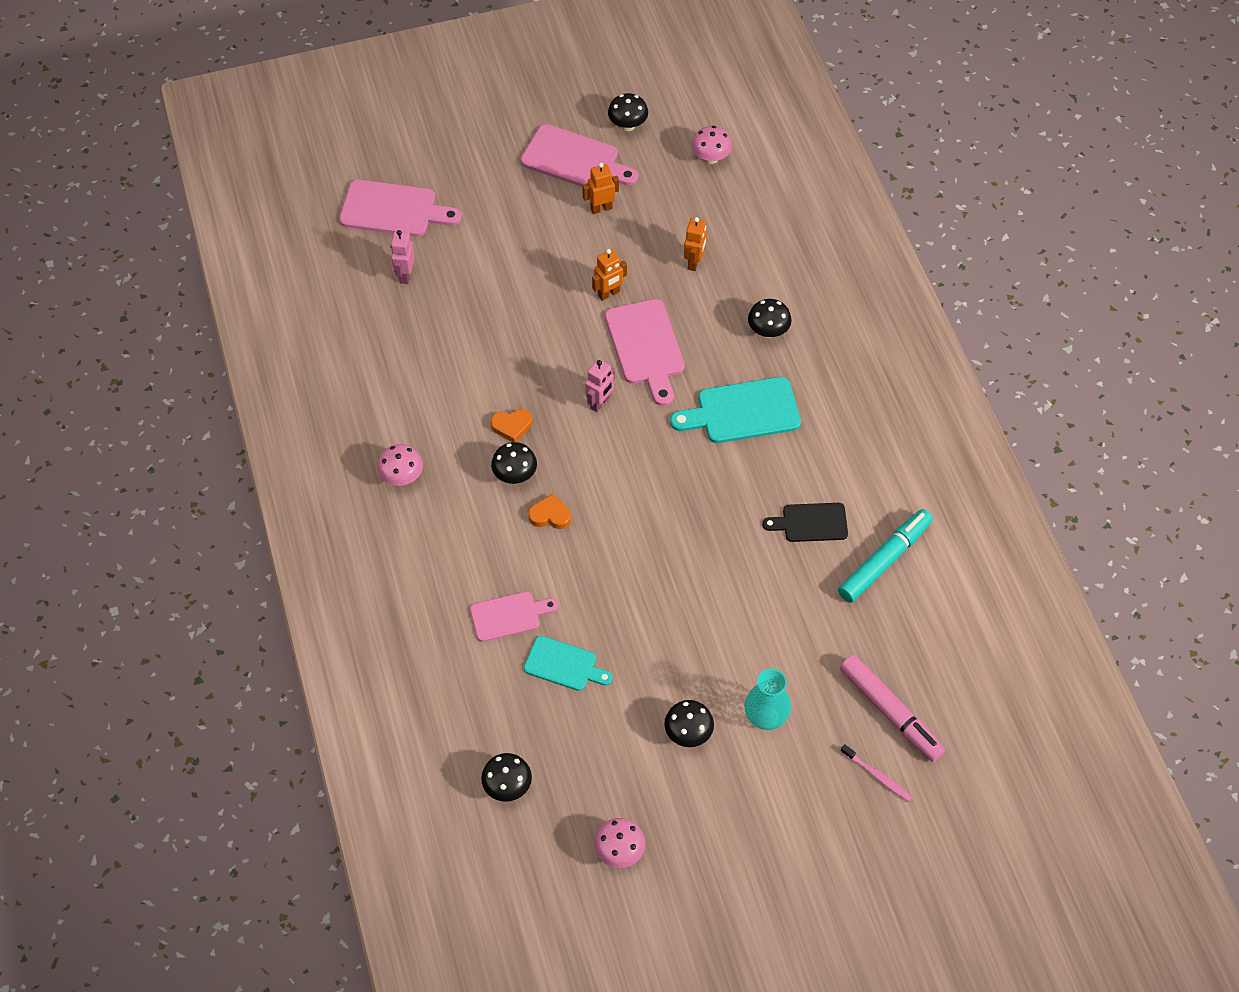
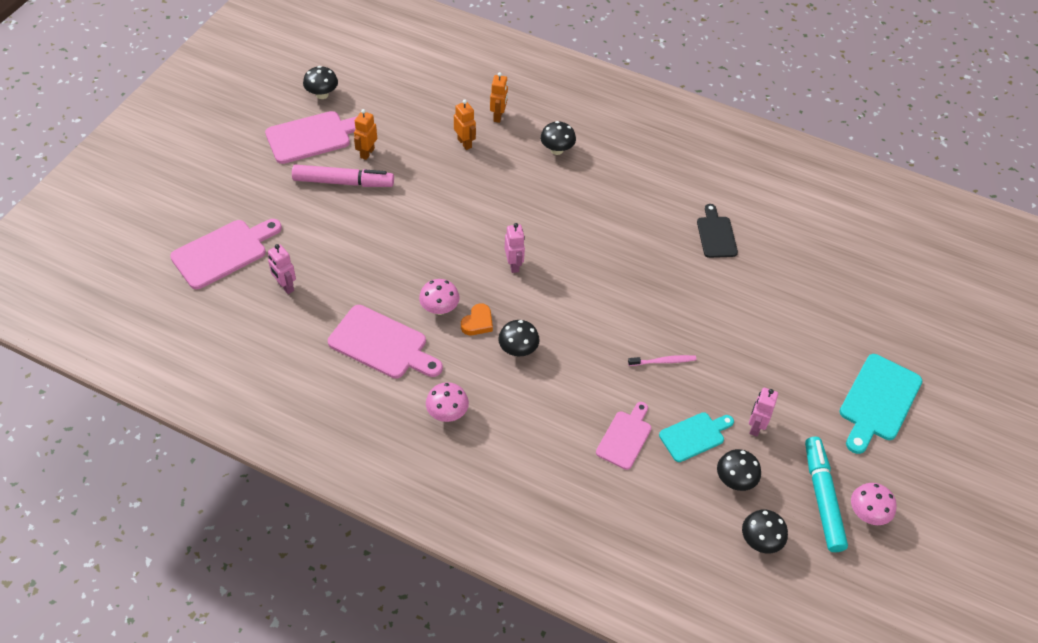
camera: 50 degrees left, 5 degrees down
orange heart [528,494,571,529] -> none
orange robot [592,249,627,301] -> orange robot moved to [490,72,508,123]
pink cutting board [605,299,685,406] -> pink cutting board moved to [328,305,443,379]
black mushroom [664,700,714,747] -> black mushroom moved to [717,449,761,491]
turquoise cutting board [670,377,801,443] -> turquoise cutting board moved to [839,354,922,454]
pink mushroom [691,126,732,164] -> pink mushroom moved to [419,279,460,315]
turquoise vase [745,669,791,730] -> none
black cutting board [762,503,848,542] -> black cutting board turned 135 degrees clockwise [697,204,738,258]
turquoise marker [838,509,933,603] -> turquoise marker moved to [805,437,848,552]
pink marker [840,655,945,762] -> pink marker moved to [292,165,394,187]
pink toothbrush [841,744,912,802] -> pink toothbrush moved to [628,355,696,366]
none -> pink robot [749,388,778,437]

